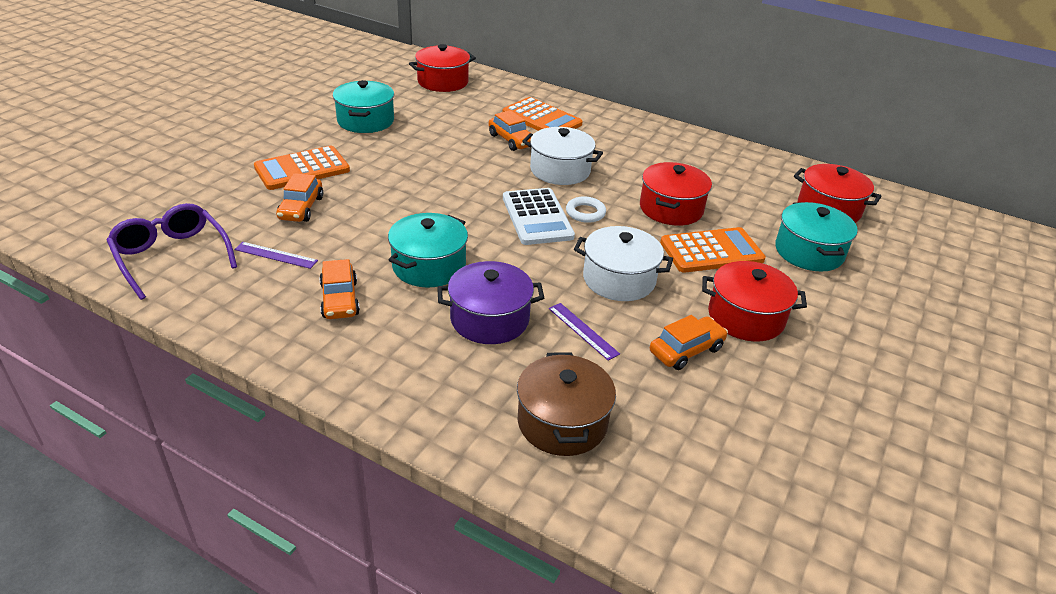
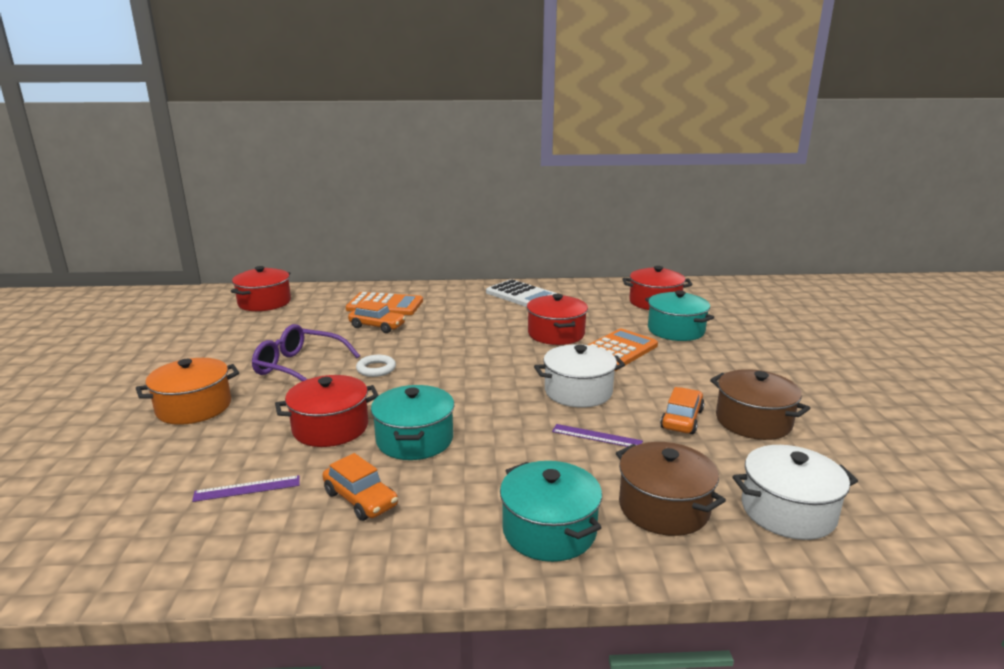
camera: 30 degrees left, 15 degrees down
purple glasses [106,203,237,300] -> purple glasses moved to [252,324,360,381]
orange calculator [254,146,350,190] -> orange pot [136,358,239,425]
orange car [276,173,323,222] -> none
turquoise pot [333,80,394,133] -> turquoise pot moved to [500,461,602,562]
purple pot [437,261,544,344] -> none
white calculator [503,188,575,245] -> white calculator moved to [486,279,558,307]
white pot [522,127,603,185] -> white pot moved to [732,445,858,540]
white ring [566,196,606,223] -> white ring moved to [356,355,396,377]
red pot [702,261,807,342] -> red pot moved to [275,375,379,447]
none -> brown pot [710,369,810,440]

